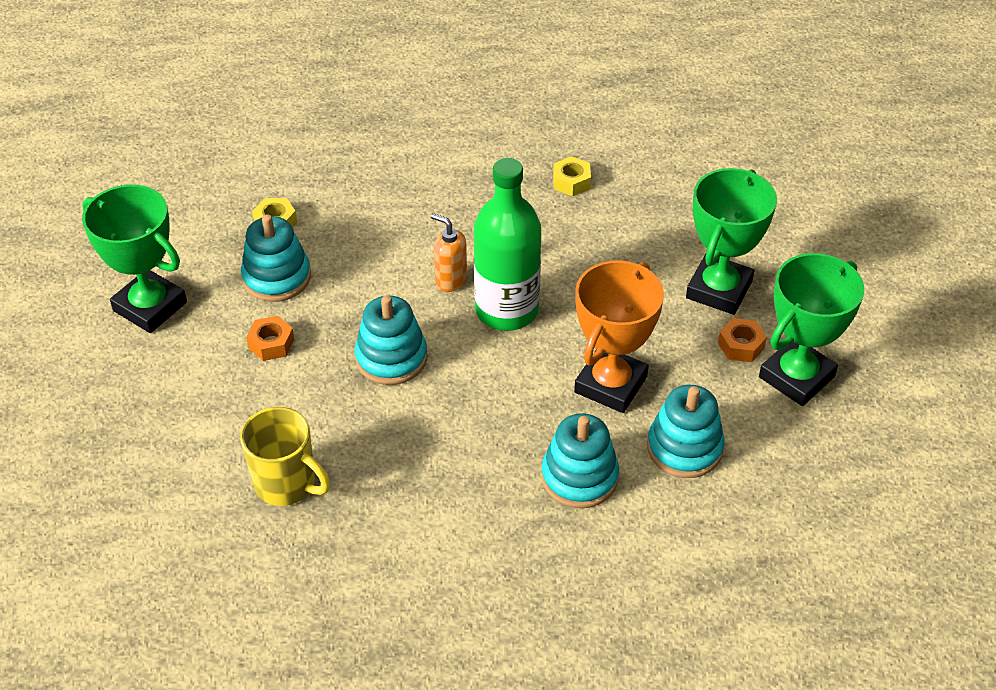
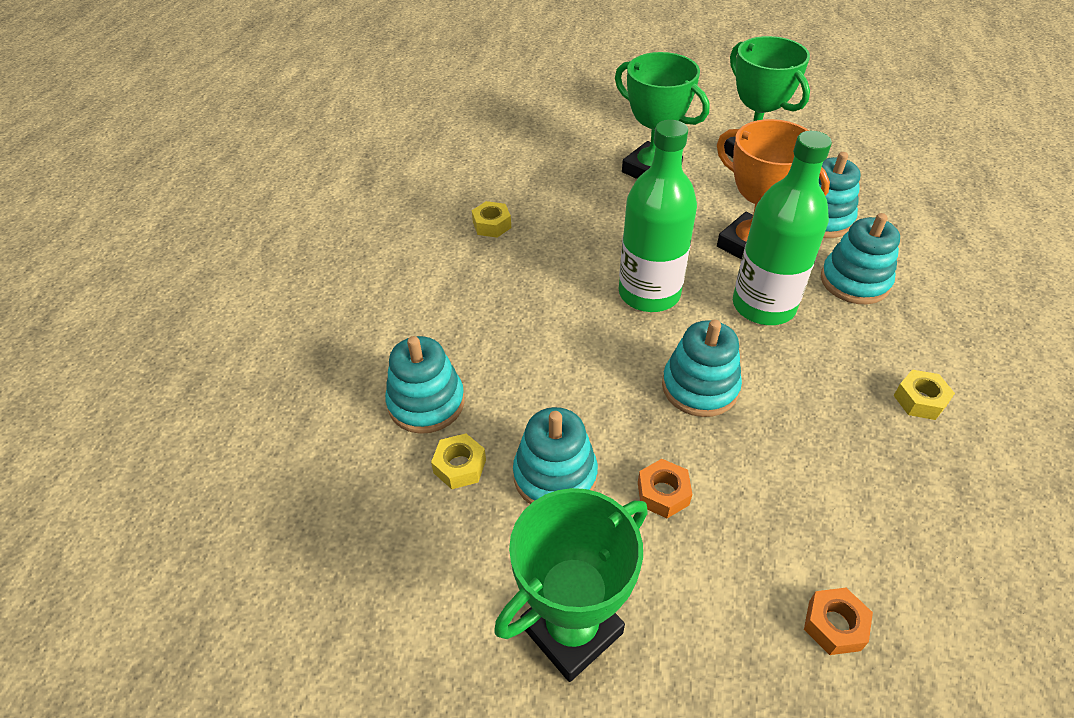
camera: 75 degrees left, 0 degrees up
yellow mug [240,407,330,506] -> none
orange soap dispenser [431,213,467,292] -> none
orange nut [718,318,767,362] -> orange nut moved to [804,588,873,655]
none -> turquoise stacking toy [385,336,465,434]
none -> green bottle [733,131,832,325]
none -> yellow nut [893,369,955,420]

